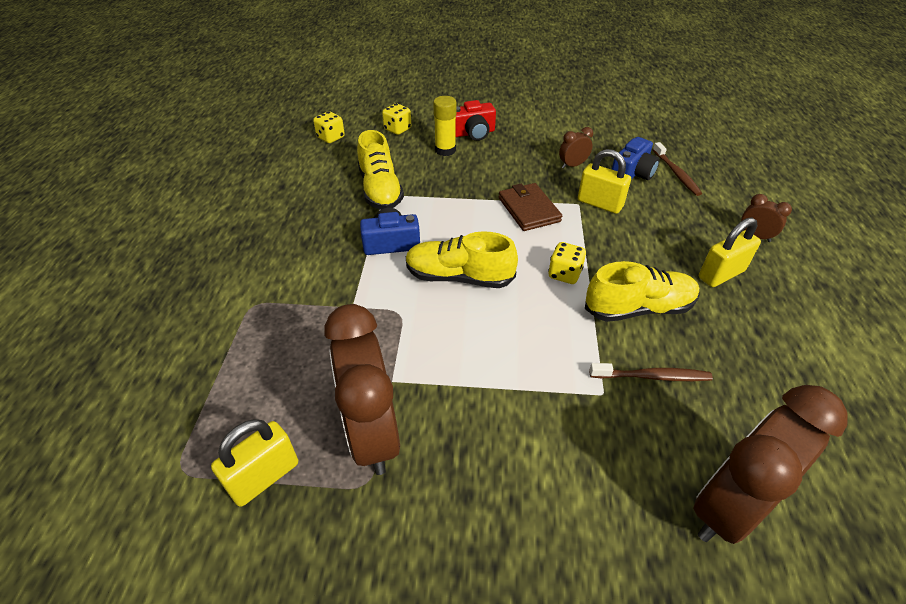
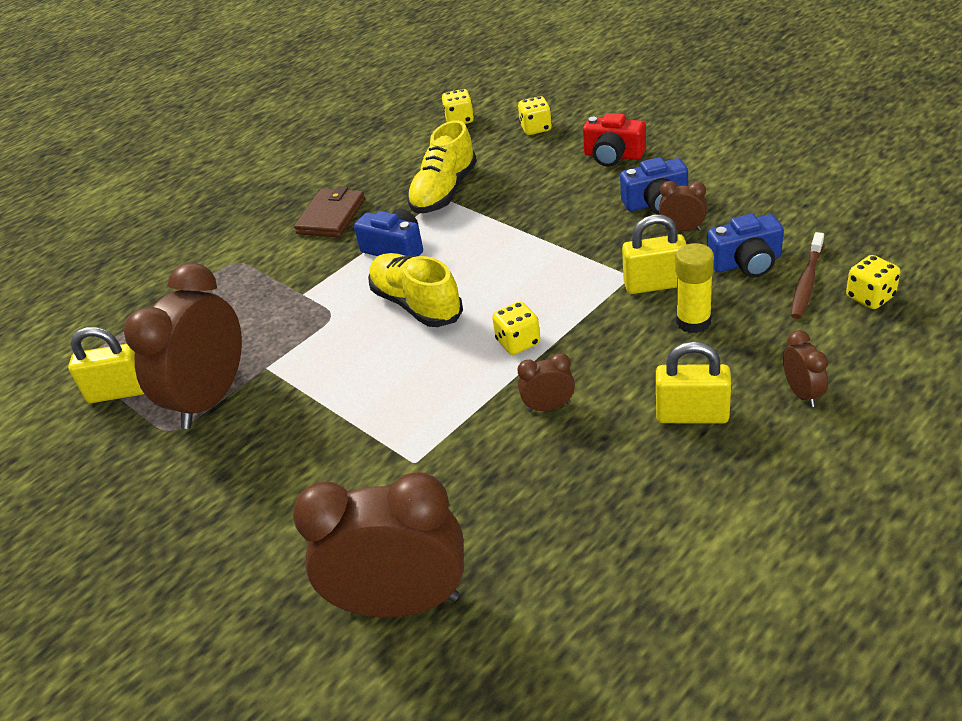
camera: 45 degrees right, 5 degrees down
yellow glue stick [433,96,457,156] -> yellow glue stick moved to [676,243,714,333]
brown wallet [499,183,562,231] -> brown wallet moved to [294,186,365,237]
yellow padlock [578,149,631,214] -> yellow padlock turned 75 degrees counterclockwise [622,215,687,294]
yellow shoe [585,261,699,322] -> brown clock [518,353,575,412]
brown toothbrush [590,363,713,381] -> none
none -> blue camera [620,157,688,215]
none -> yellow dice [846,255,900,309]

